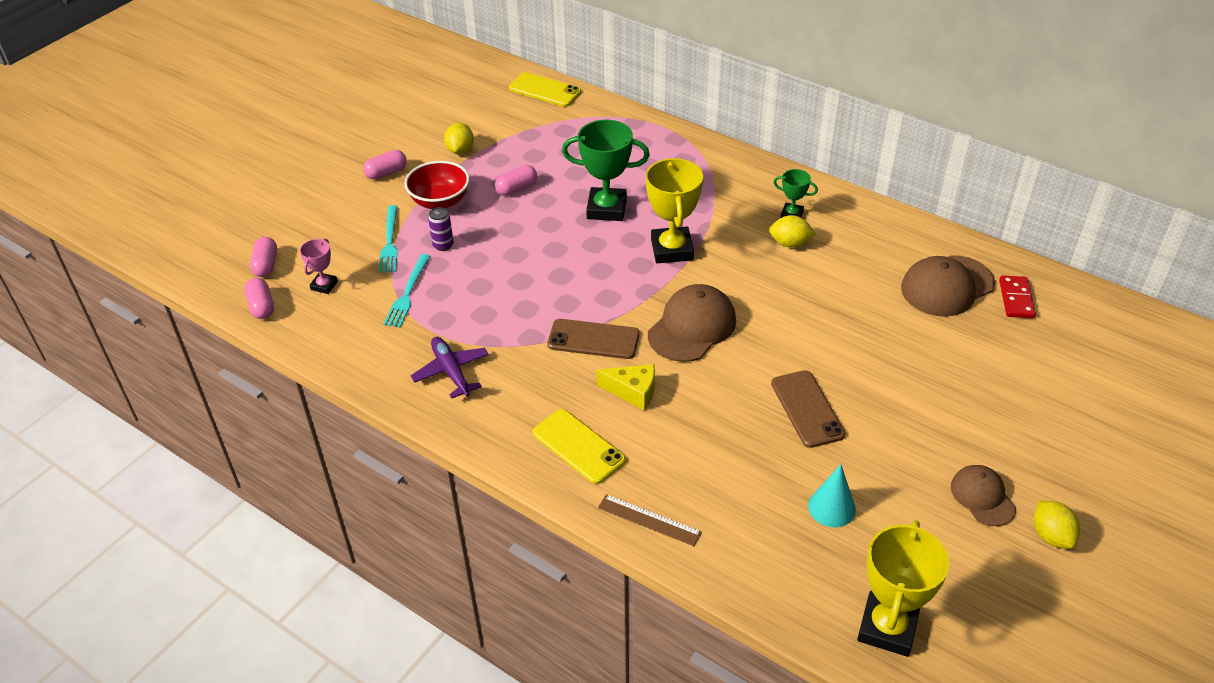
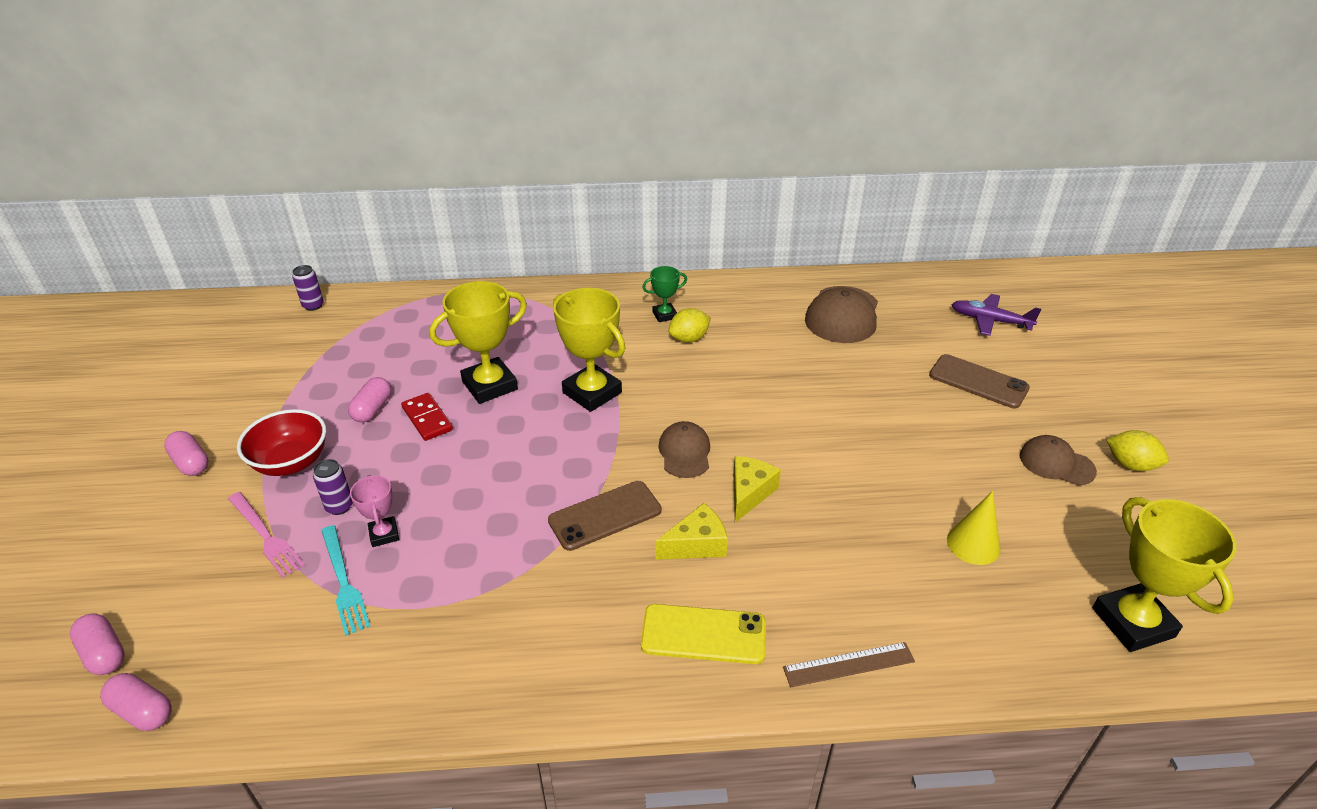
camera: 40 degrees left, 5 degrees down
pink trophy [300,239,338,294] -> pink trophy moved to [350,475,399,547]
pink capsule [363,150,407,180] -> pink capsule turned 60 degrees counterclockwise [164,431,209,476]
turquoise fork [379,205,398,273] -> pink fork [228,492,305,578]
purple plane [411,337,489,399] -> purple plane moved to [951,294,1041,336]
yellow lemon [444,123,474,154] -> none
yellow phone [509,72,581,107] -> purple can [292,265,324,311]
green trophy [562,120,650,221] -> yellow trophy [429,281,527,404]
brown cap [648,284,736,362] -> brown cap [658,421,710,478], size x0.62
brown phone [771,370,845,448] -> brown phone moved to [929,354,1030,408]
turquoise cone [808,464,856,527] -> yellow cone [947,491,1000,565]
red domino [999,276,1036,318] -> red domino moved to [401,393,453,441]
none -> yellow cheese [733,456,781,523]

